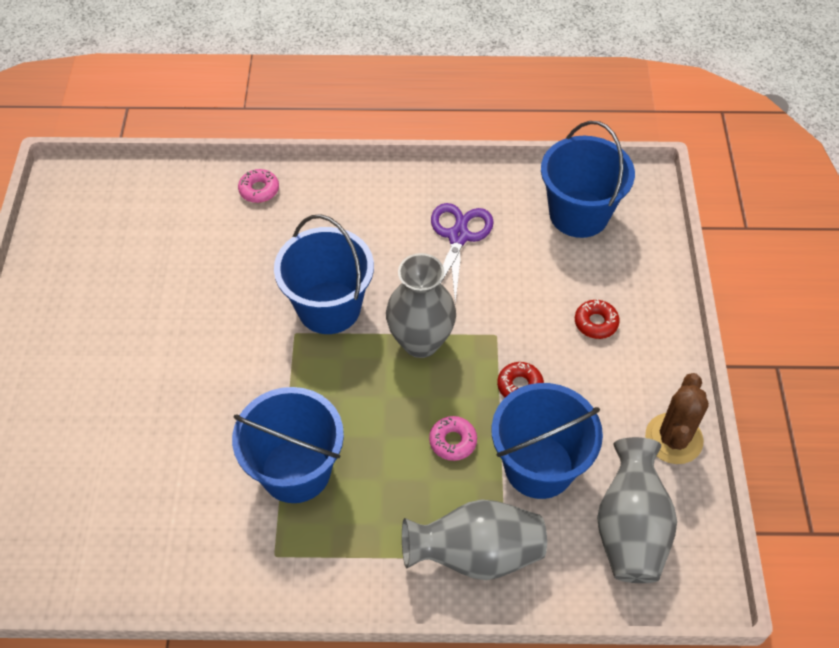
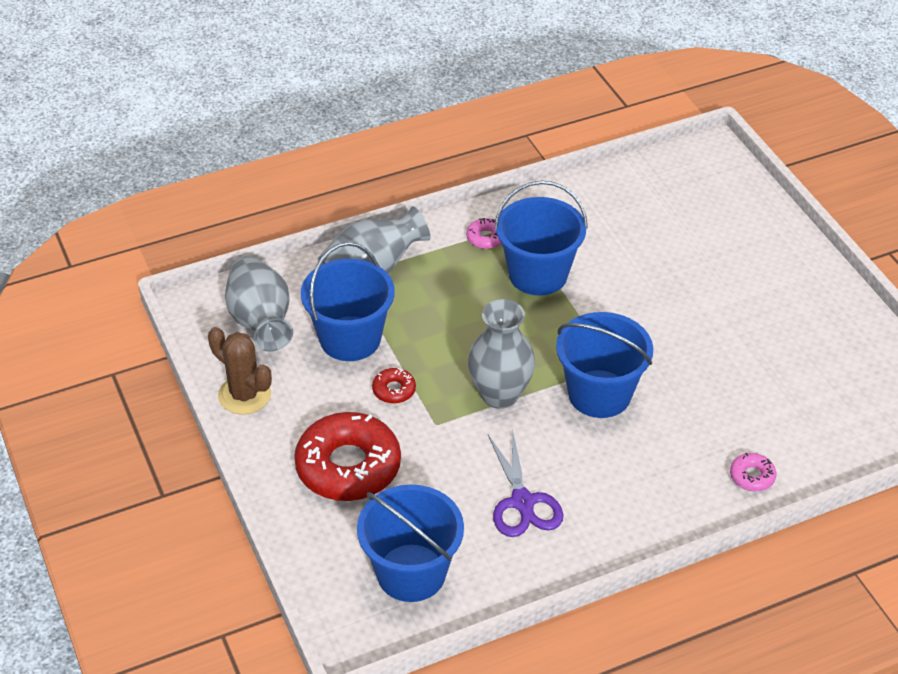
camera: 155 degrees right, 10 degrees down
pink donut [429,416,477,461] -> pink donut moved to [466,218,502,249]
red donut [575,299,620,339] -> red donut [294,412,401,501], size x2.32
brown cactus [645,373,709,464] -> brown cactus turned 45 degrees counterclockwise [208,327,272,414]

